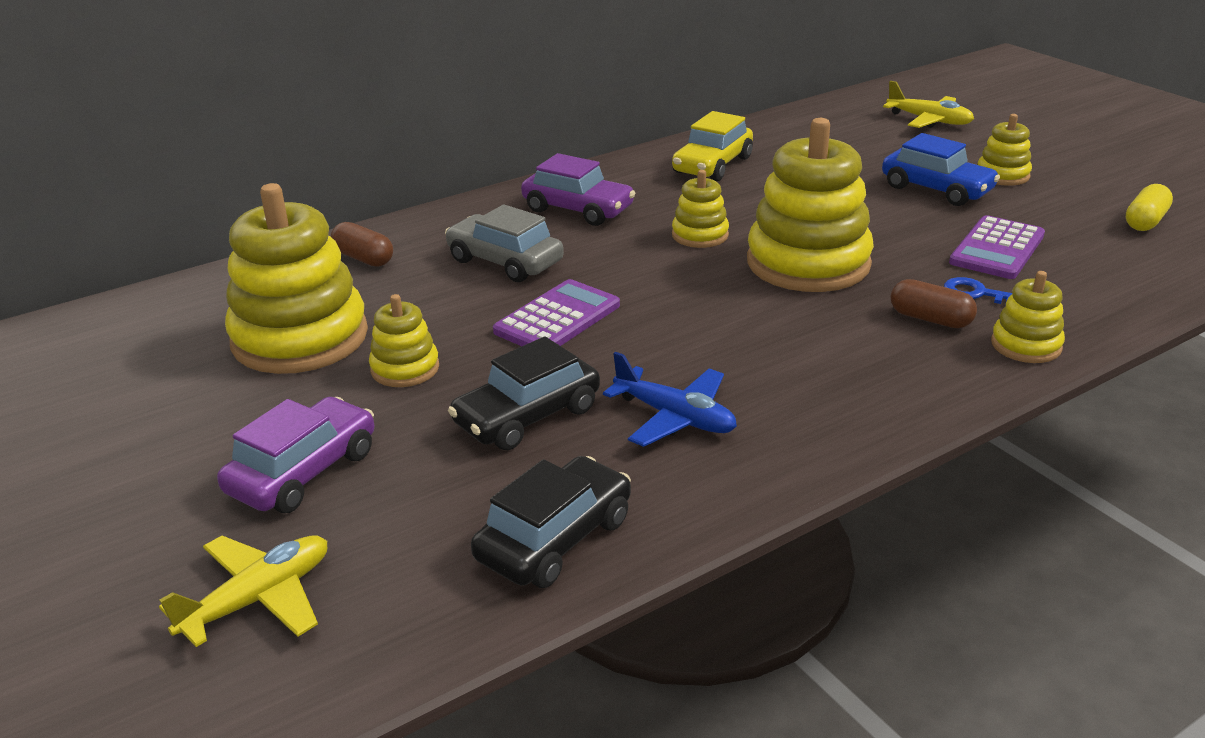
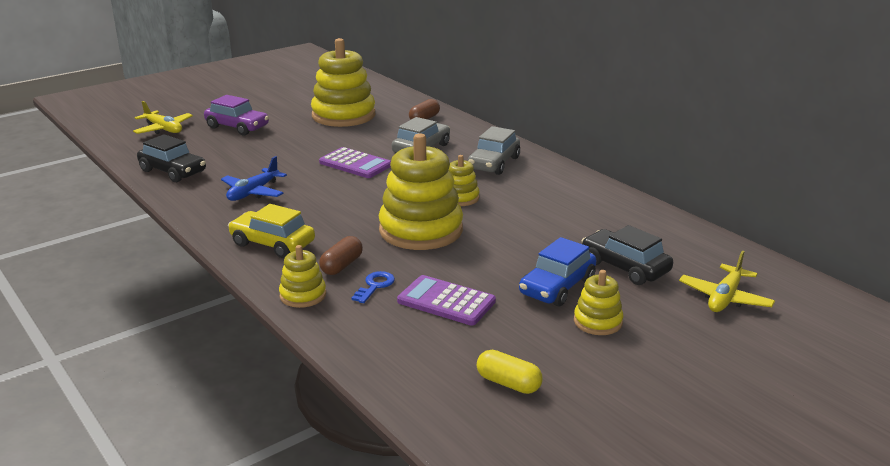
camera: 85 degrees right, 5 degrees down
yellow stacking toy [369,294,439,387] -> none
black car [448,337,600,450] -> black car moved to [582,225,673,285]
purple car [521,153,635,226] -> grey car [468,126,520,175]
yellow car [672,111,753,181] -> yellow car moved to [228,204,315,258]

